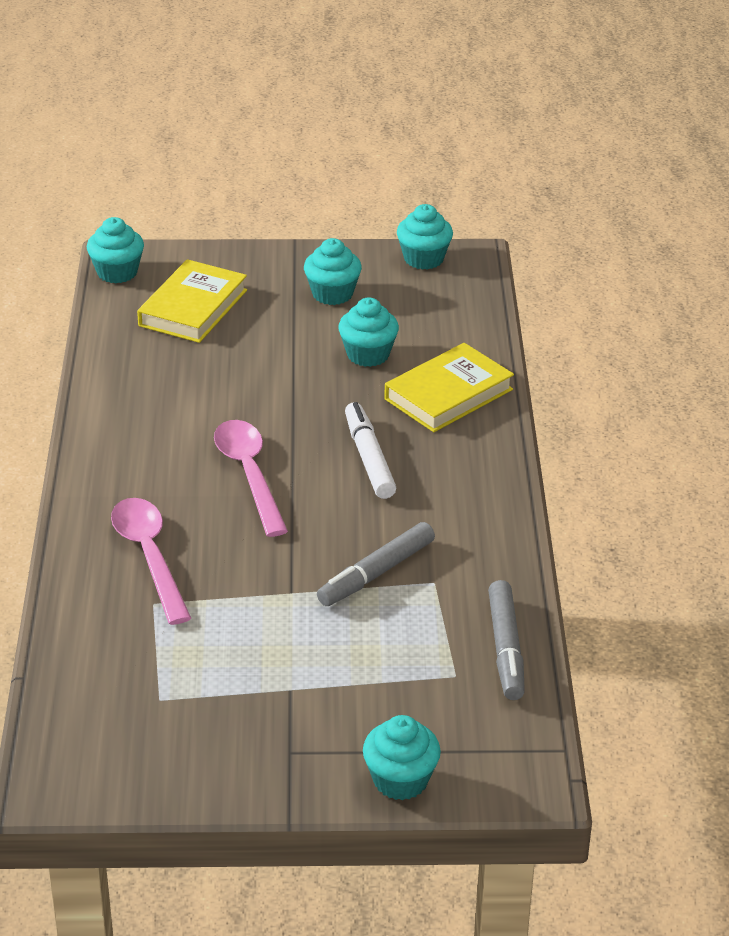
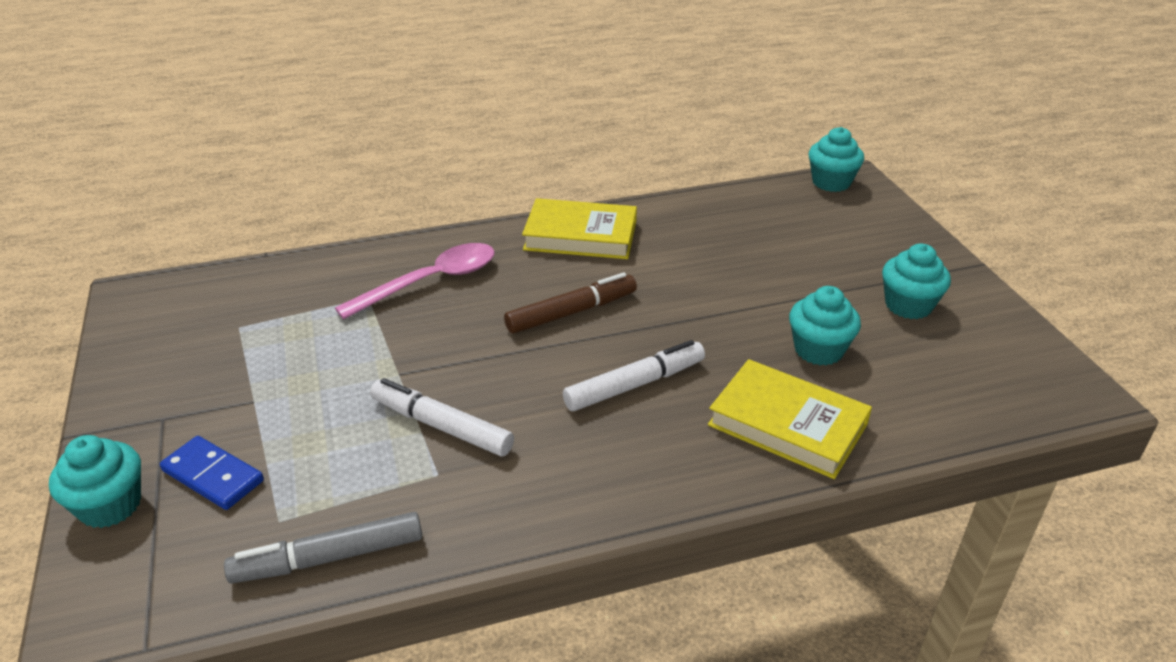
camera: 75 degrees right, 0 degrees up
yellow book [137,259,247,343] -> yellow book moved to [522,198,637,259]
pink spoon [214,420,288,537] -> brown marker [504,272,637,334]
grey marker [317,522,435,606] -> white marker [370,378,514,456]
turquoise cupcake [397,204,453,270] -> none
none -> blue domino [160,436,264,510]

